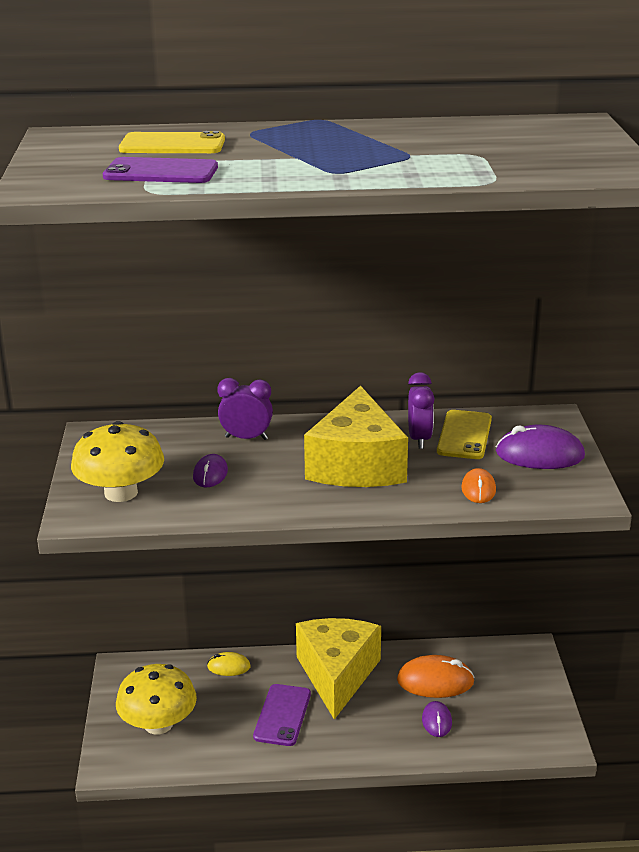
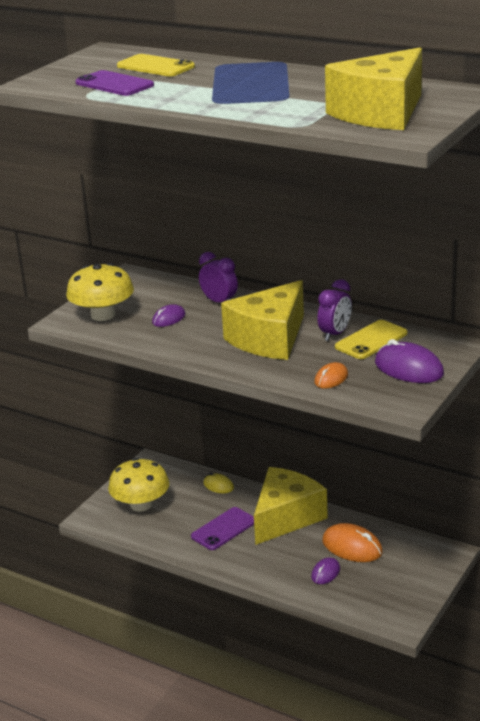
camera: 35 degrees right, 0 degrees up
none -> yellow cheese [325,47,422,130]

